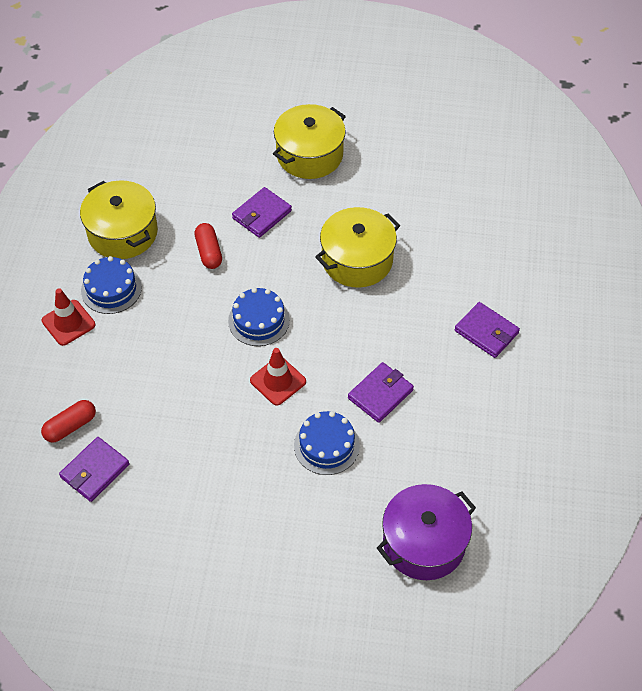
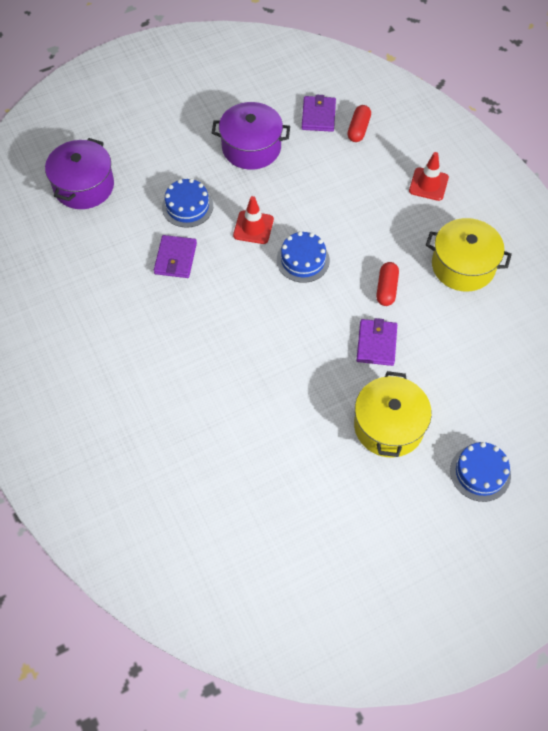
camera: 145 degrees right, 5 degrees up
blue cake [81,256,142,314] -> blue cake moved to [450,442,511,502]
red capsule [195,223,222,269] -> red capsule turned 60 degrees clockwise [376,262,399,306]
yellow pot [315,207,400,288] -> none
purple wallet [455,302,520,358] -> none
none -> purple pot [212,102,290,170]

